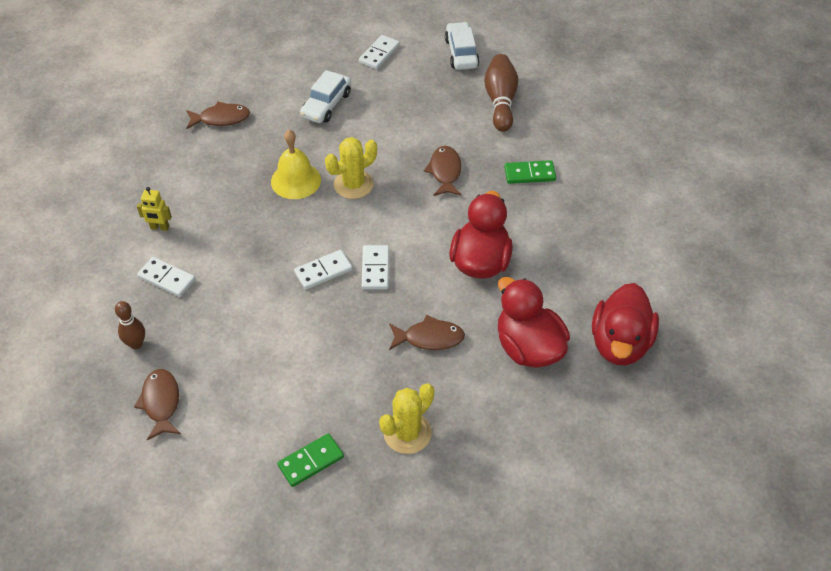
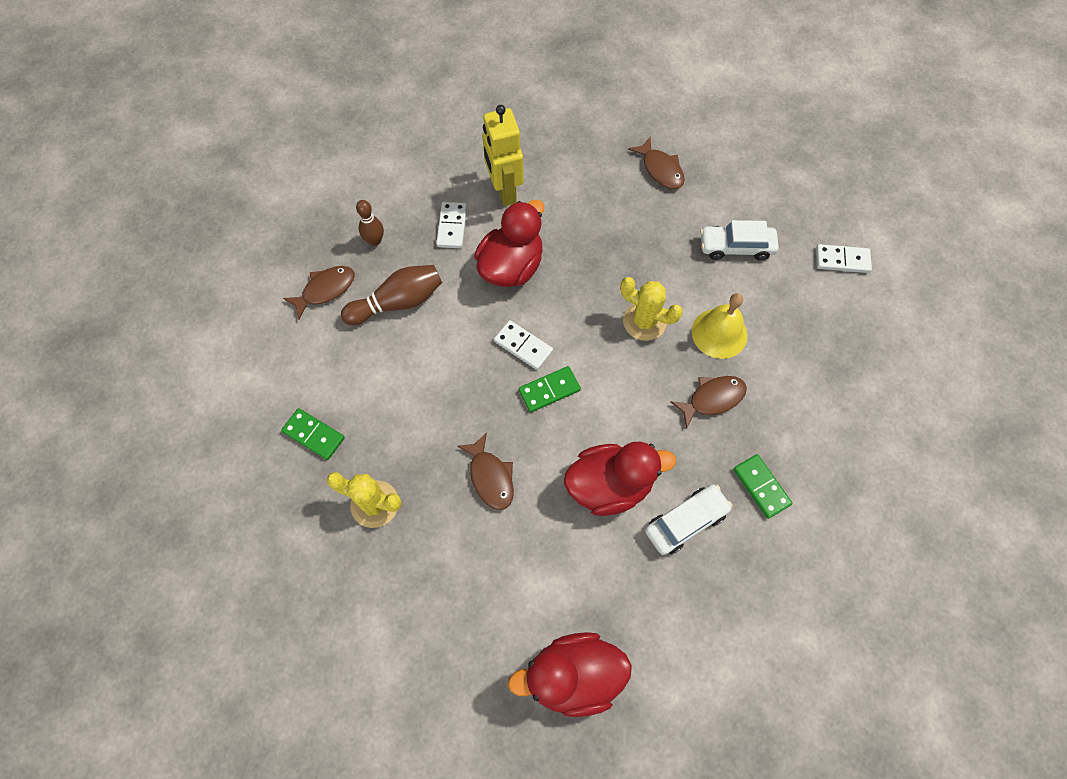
camera: 65 degrees right, 15 degrees up
yellow robot [137,187,172,231] -> yellow robot [482,105,524,206], size x2.02
yellow bell [271,130,321,199] -> yellow bell moved to [692,293,747,359]
white domino [362,245,389,290] -> green domino [519,366,581,412]
white car [445,22,479,70] -> white car moved to [645,484,733,555]
brown bowling pin [484,54,518,132] -> brown bowling pin moved to [341,265,442,325]
red duck [498,277,570,368] -> red duck moved to [474,200,544,287]

